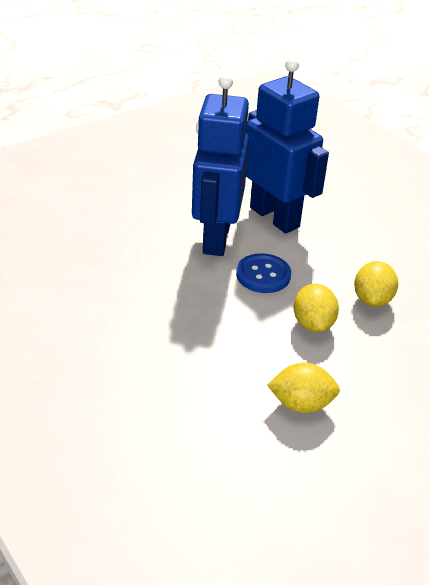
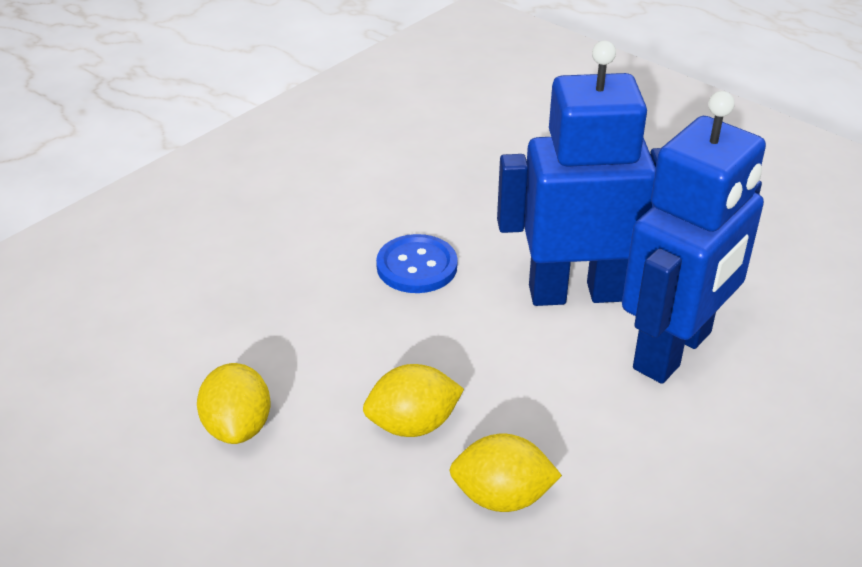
camera: 80 degrees right, 0 degrees up
blue button [236,253,291,293] -> blue button moved to [376,234,458,293]

